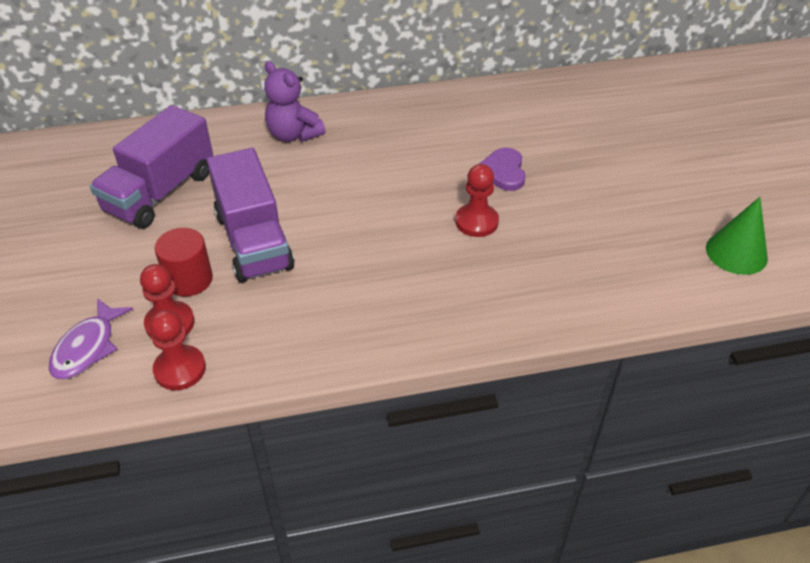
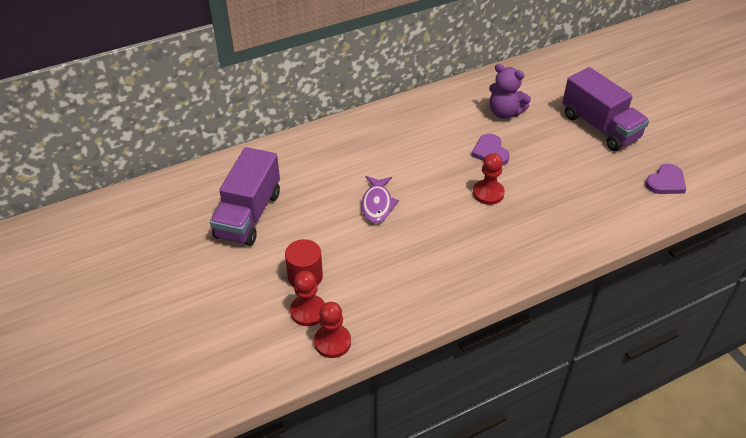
camera: 15 degrees left, 0 degrees up
purple fish [48,298,133,379] -> purple fish moved to [361,176,399,223]
purple truck [207,148,295,283] -> purple truck moved to [562,67,649,151]
purple teddy bear [264,61,326,142] -> purple teddy bear moved to [489,64,531,119]
green cone [706,197,768,275] -> purple heart [645,164,686,194]

